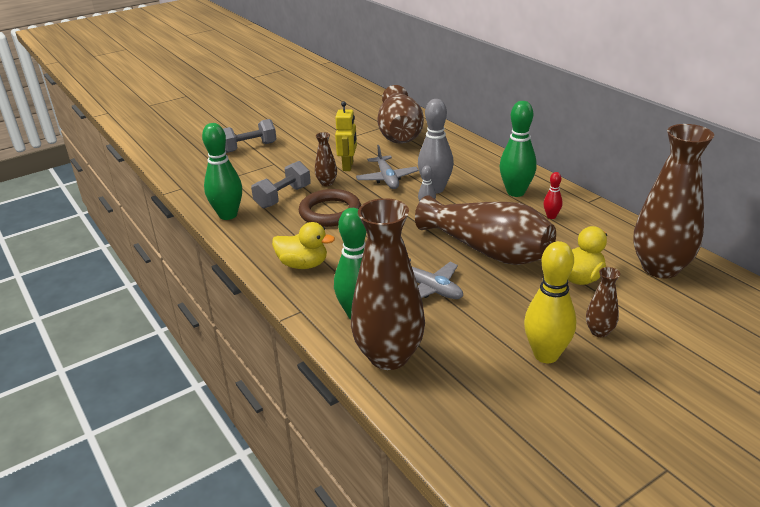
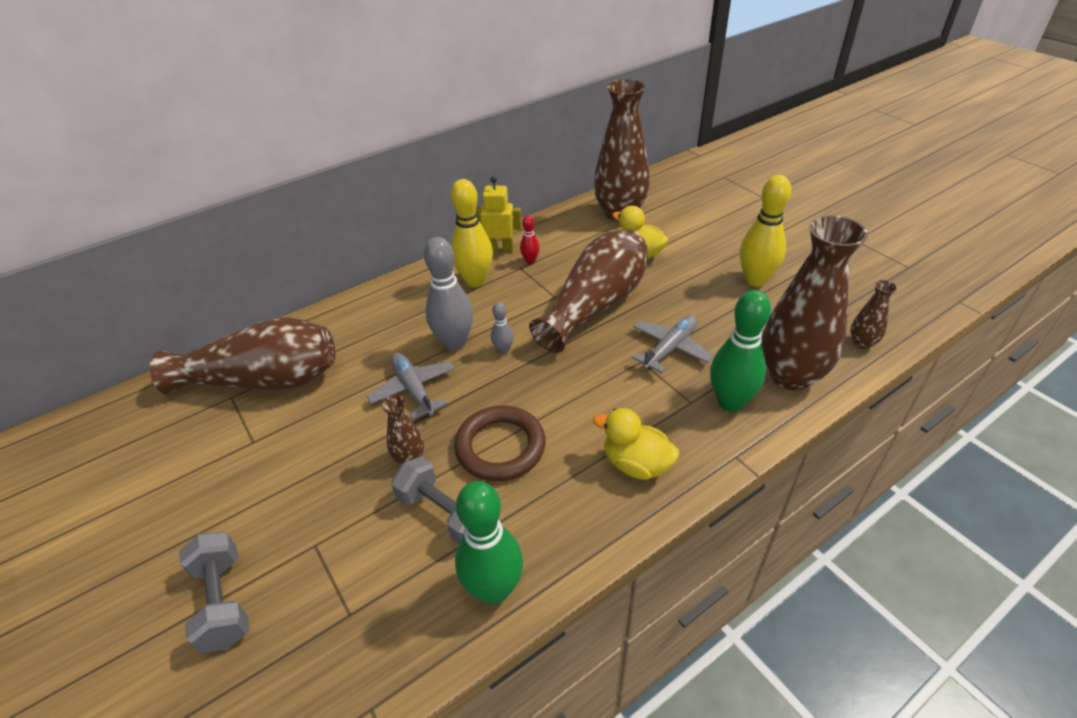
camera: 90 degrees left, 10 degrees up
yellow duck [272,222,335,269] -> yellow duck turned 75 degrees counterclockwise [593,408,679,480]
yellow robot [335,101,357,171] -> yellow robot moved to [476,176,522,253]
grey plane [356,145,419,189] -> grey plane turned 105 degrees counterclockwise [367,353,455,419]
green bowling pin [499,101,537,197] -> yellow bowling pin [451,179,493,287]
brown vase [586,267,620,337] -> brown vase moved to [850,280,897,349]

